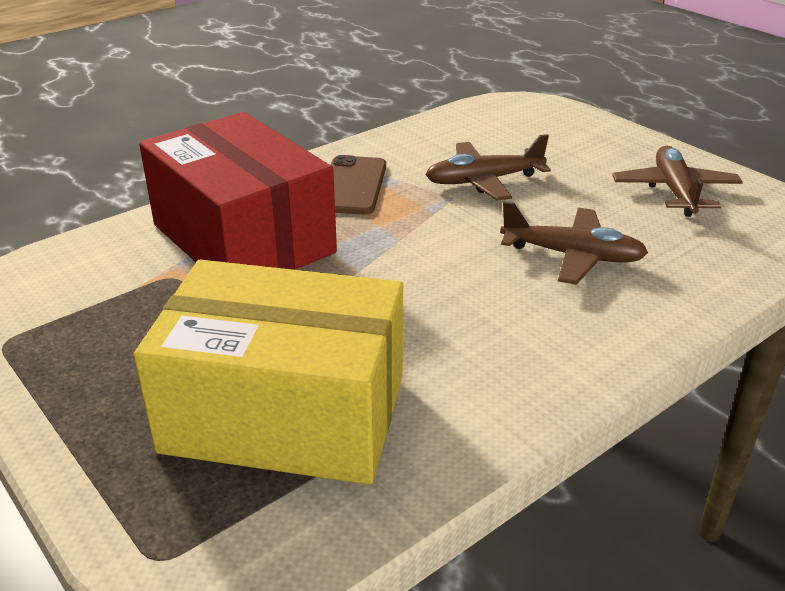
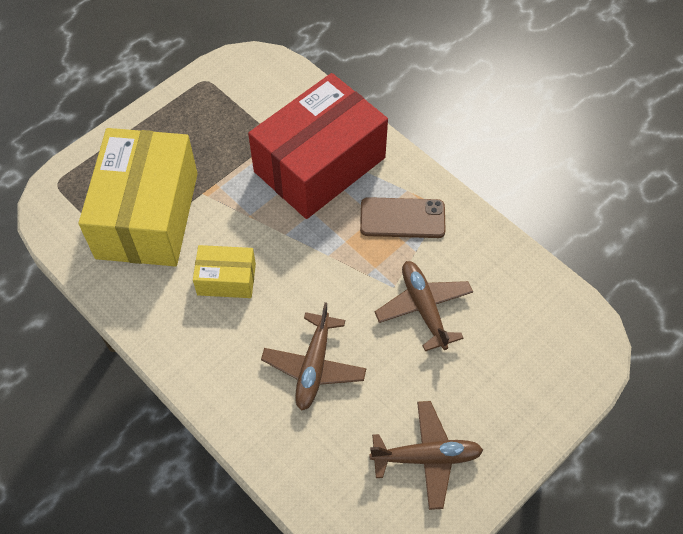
camera: 85 degrees right, 25 degrees up
none -> yellow box [193,245,256,298]

